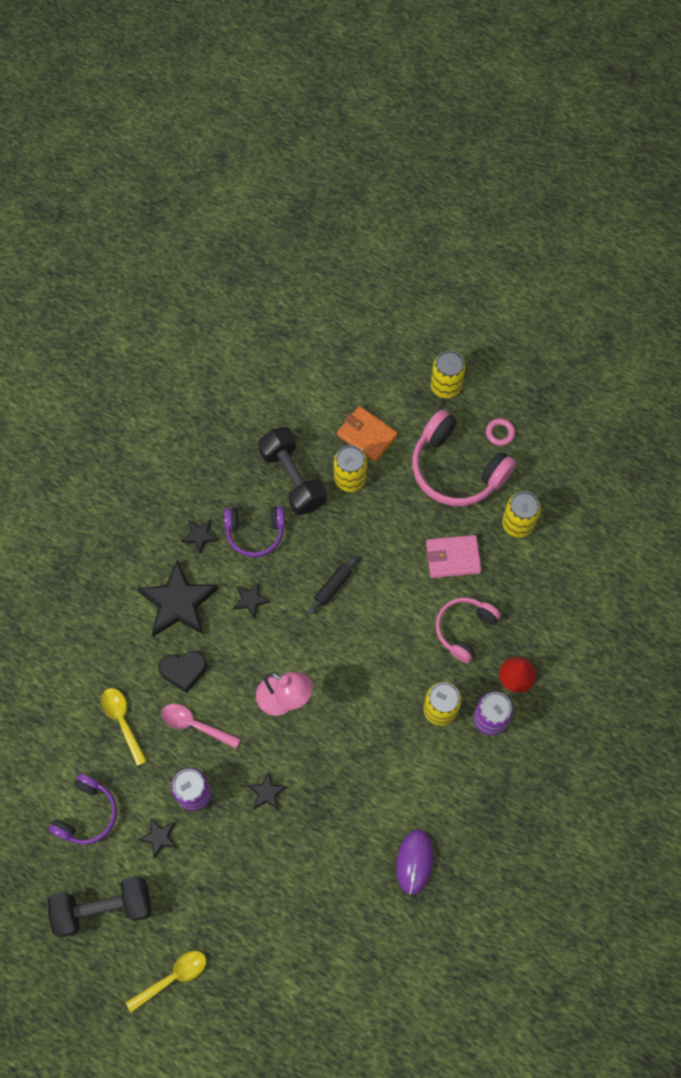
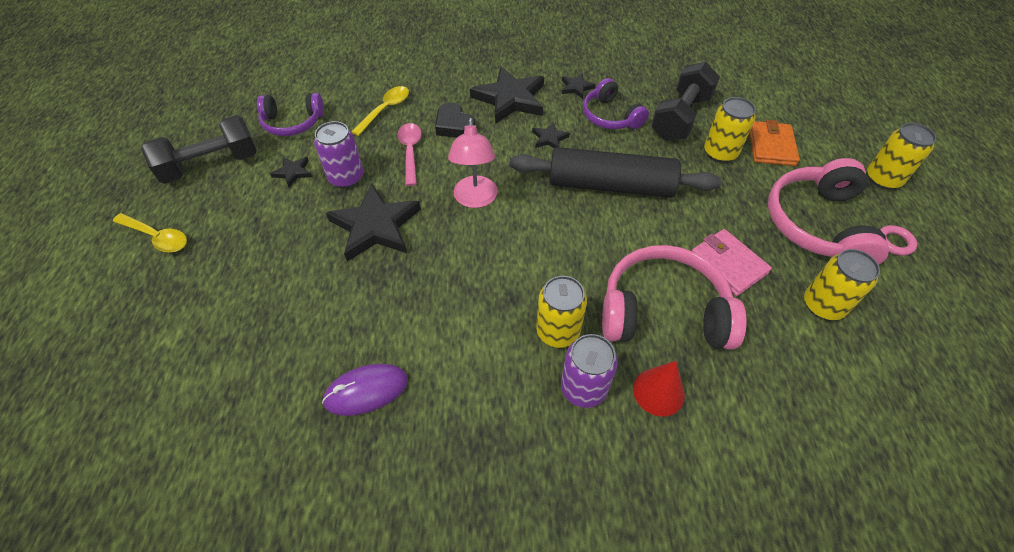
camera: 60 degrees right, 15 degrees down
black dumbbell [48,876,151,937] -> black dumbbell turned 75 degrees counterclockwise [141,115,257,184]
black star [248,772,287,810] -> black star [326,184,421,261], size x2.15
black rolling pin [308,556,358,615] -> black rolling pin [510,147,722,198], size x2.46
pink headphones [436,597,501,663] -> pink headphones [602,245,747,350], size x1.61

